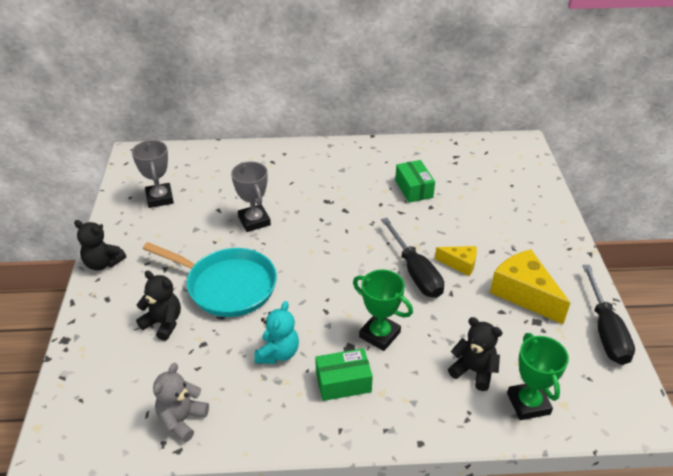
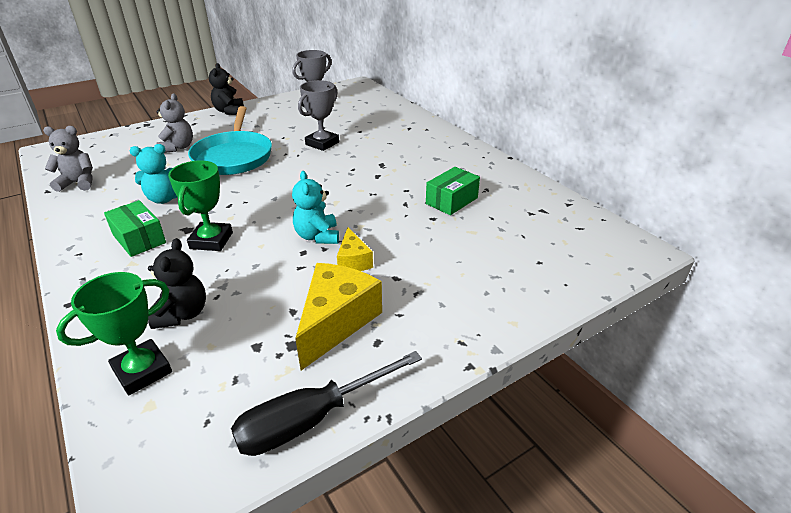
camera: 60 degrees right, 5 degrees down
black teddy bear [136,271,181,341] -> grey teddy bear [156,93,193,153]
black screwdriver [381,218,444,298] -> turquoise teddy bear [292,171,339,244]

